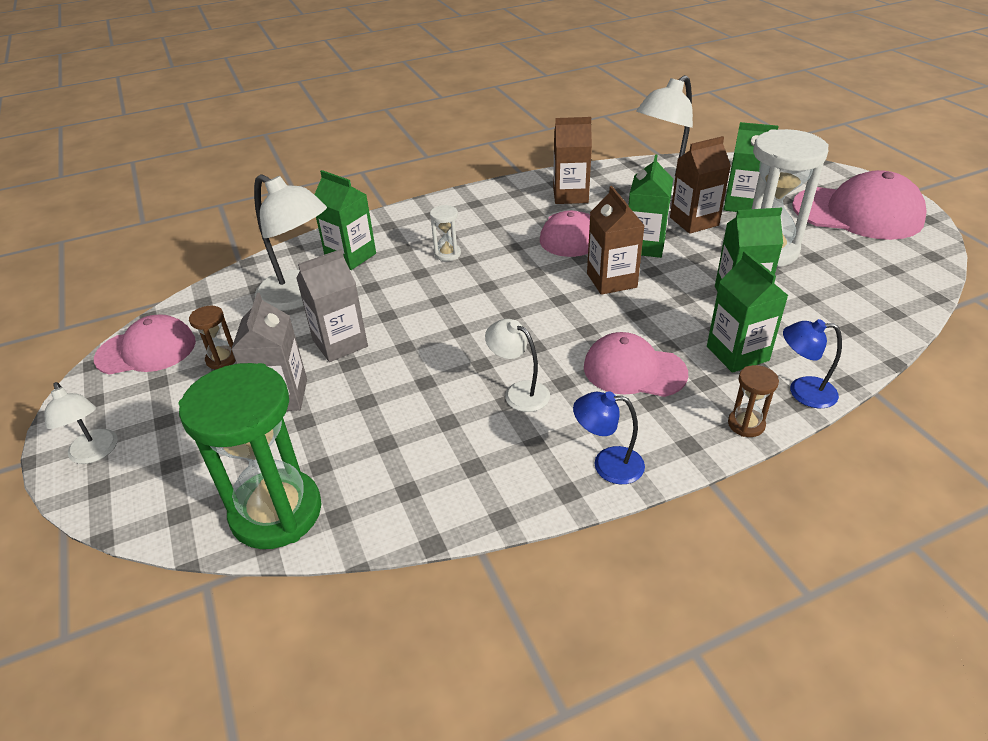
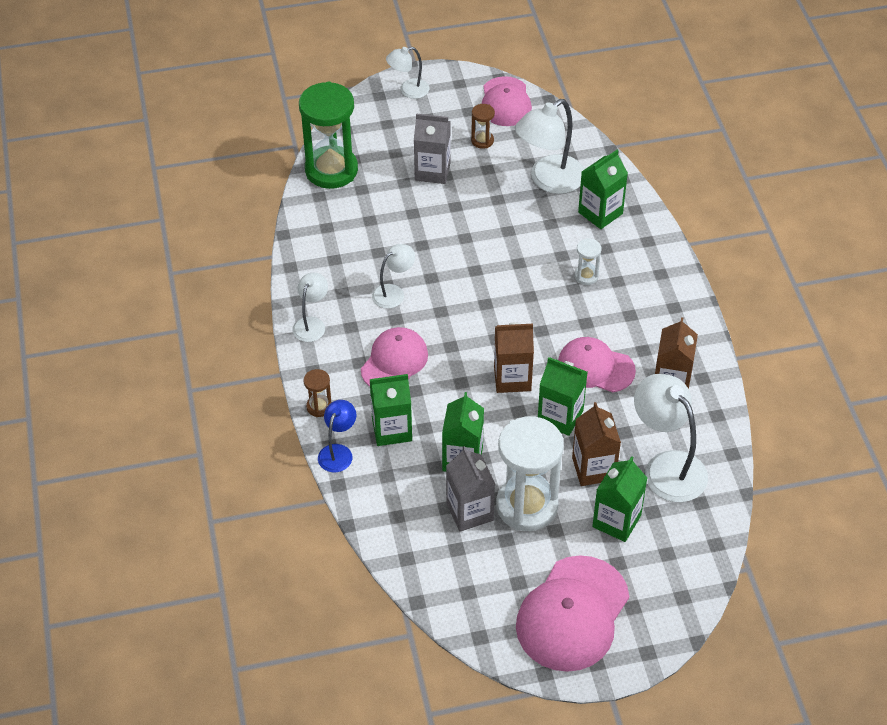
camera: 100 degrees right, 10 degrees up
grey carton [296,249,368,362] -> grey carton moved to [446,446,495,532]
blue lamp [573,391,645,484] -> white lamp [293,273,328,342]

